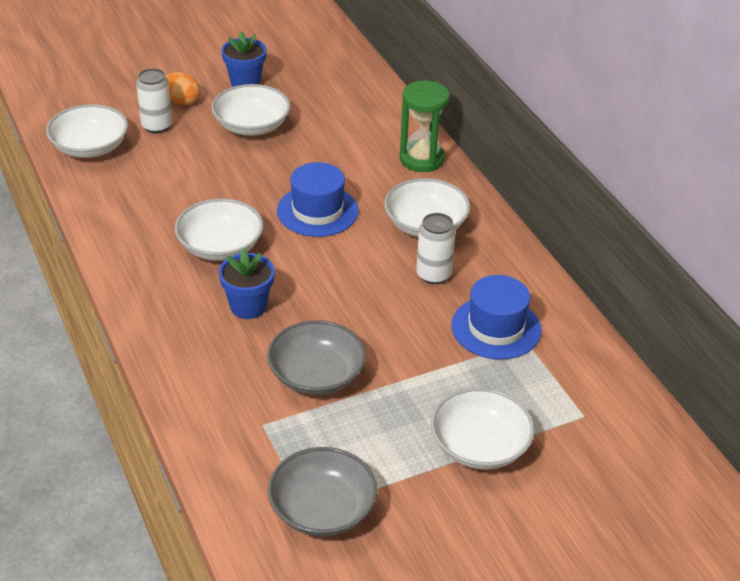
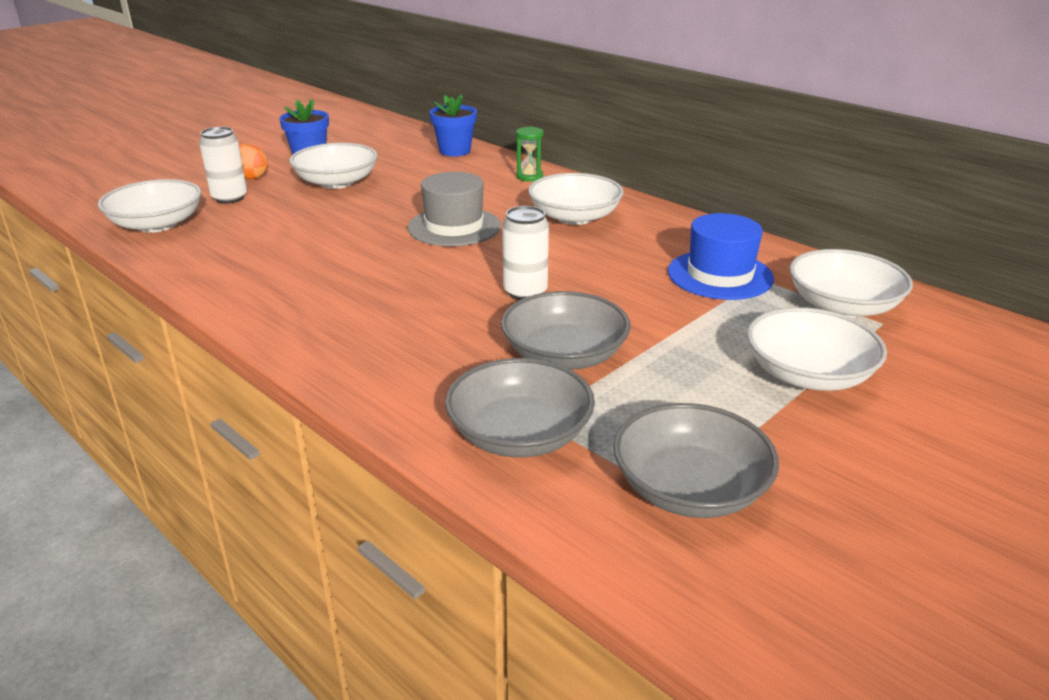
camera: 20 degrees left, 10 degrees down
white bowl [175,199,263,261] -> white bowl moved to [789,249,913,317]
blue flower pot [219,248,275,319] -> blue flower pot moved to [430,94,477,156]
blue hat [277,162,359,237] -> grey hat [408,172,501,247]
green hourglass [400,80,450,172] -> green hourglass [516,127,544,182], size x0.57
white can [416,213,456,284] -> white can moved to [502,206,549,300]
none -> grey bowl [445,358,595,457]

